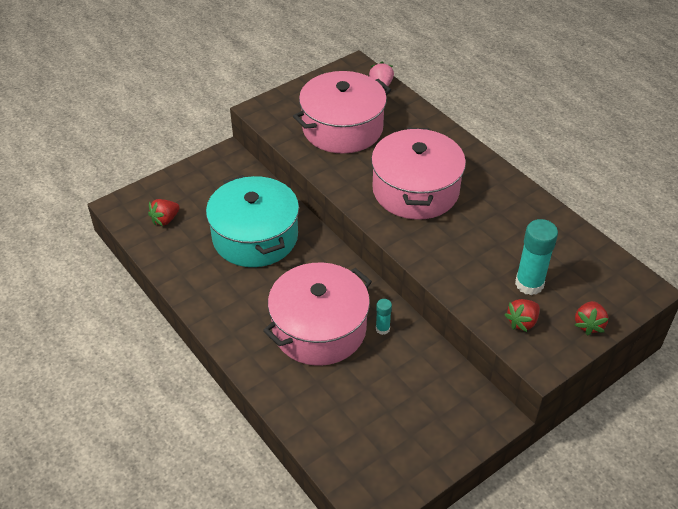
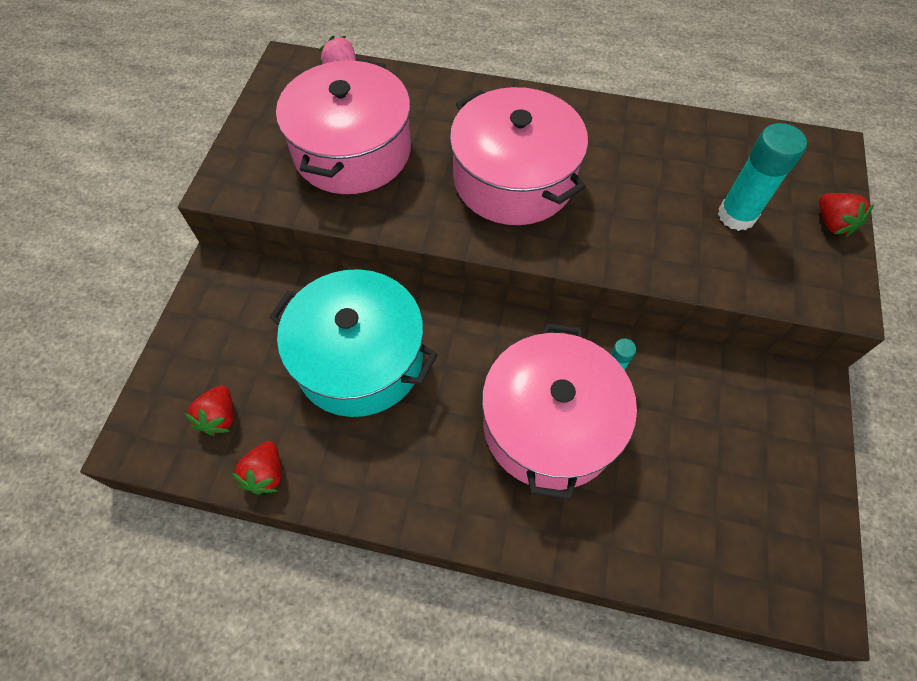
camera: 40 degrees left, 15 degrees up
red strawberry [504,299,540,332] -> red strawberry moved to [231,441,282,495]

